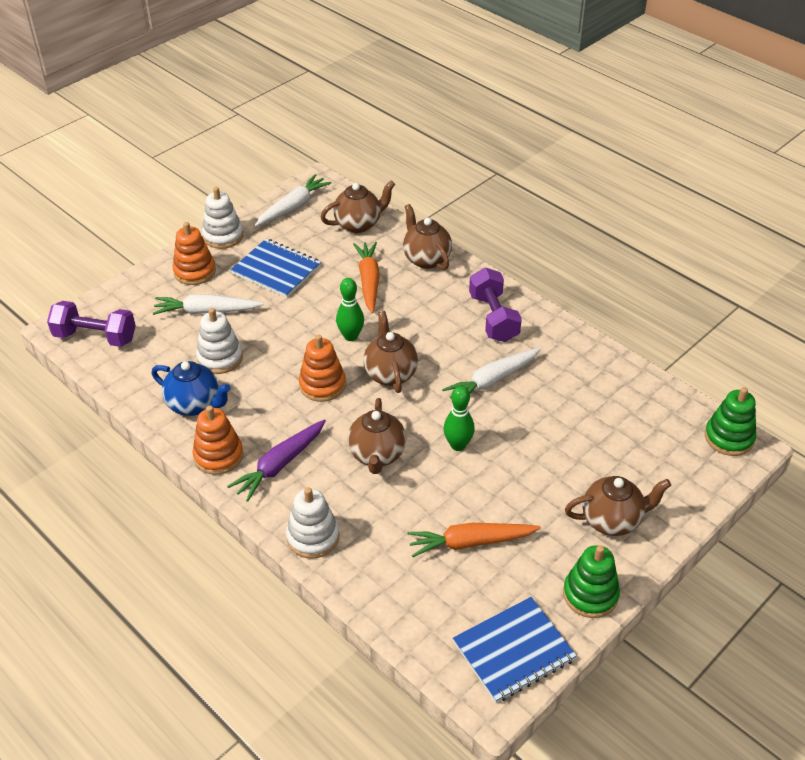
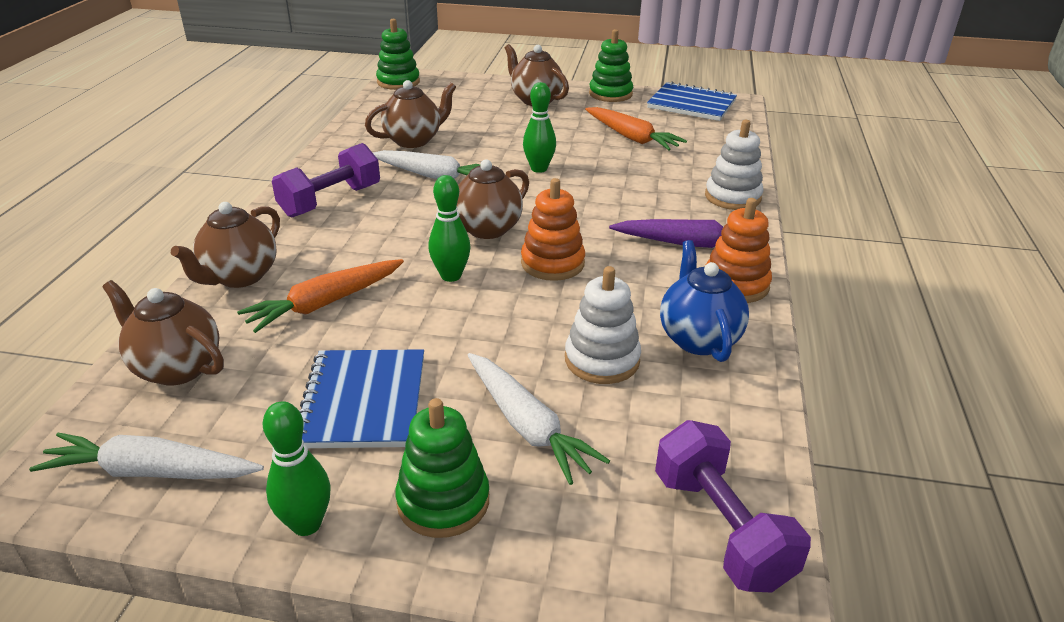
camera: 125 degrees left, 10 degrees down
orange stacking toy [173,222,216,285] -> green stacking toy [395,398,489,538]
white stacking toy [202,187,243,249] -> green bowling pin [263,401,331,536]
brown teapot [348,398,406,474] -> brown teapot moved to [365,80,456,148]

